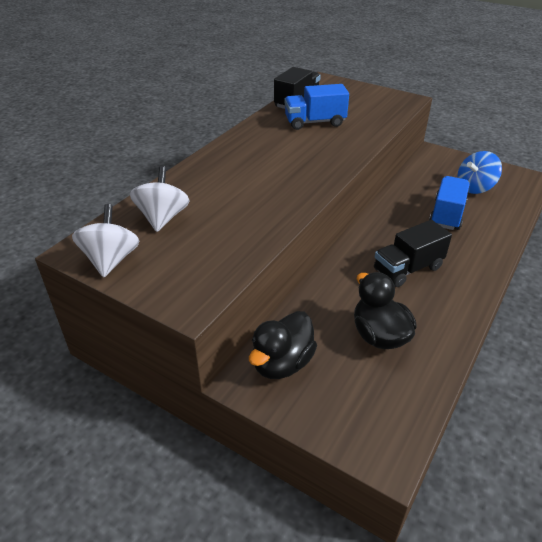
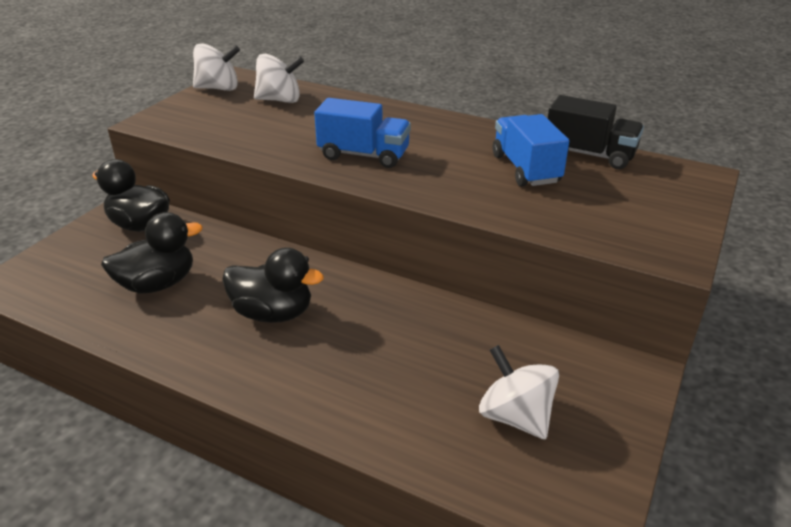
camera: 85 degrees right, 5 degrees down
black truck [374,220,452,287] -> black duck [222,247,324,323]
blue truck [429,176,470,230] -> blue truck moved to [314,98,411,168]
blue spinning top [457,151,502,194] -> white spinning top [479,345,559,439]

